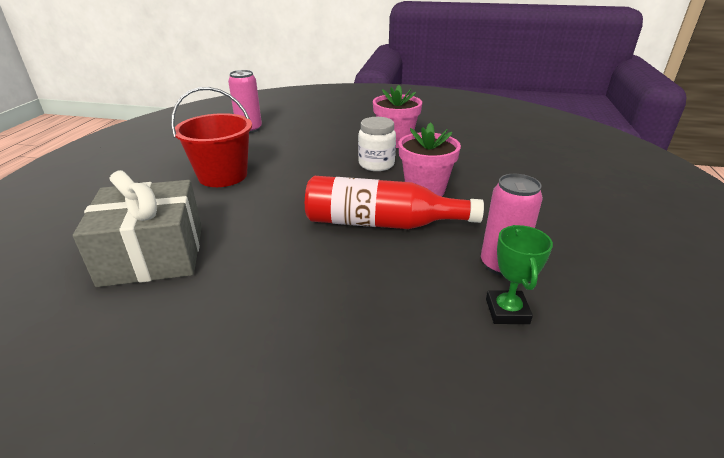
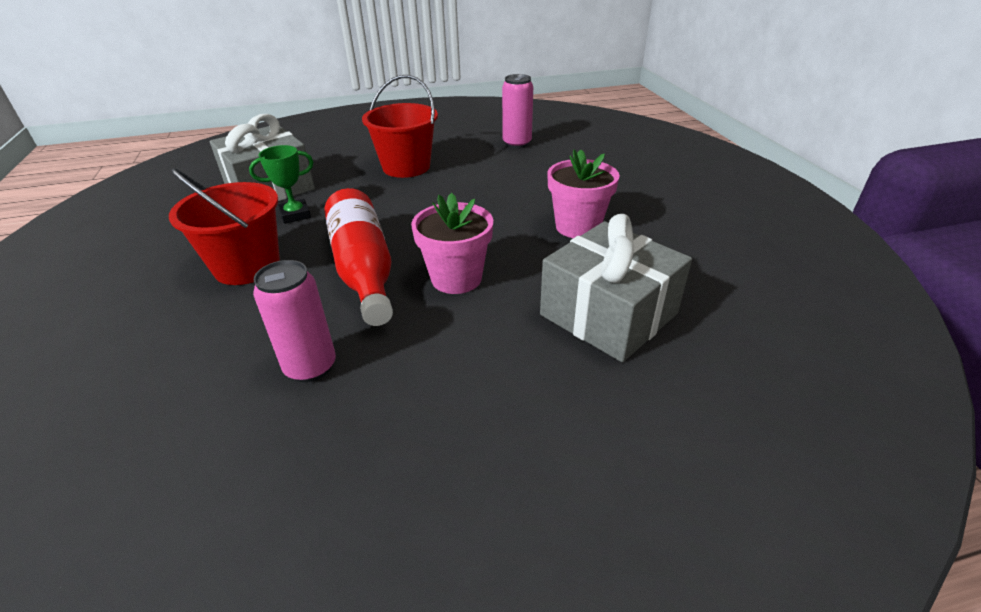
camera: 65 degrees right, 5 degrees up
white jar [358,117,396,171] -> none
green trophy [486,225,553,324] -> green trophy moved to [249,145,313,224]
none -> red bucket [169,168,280,285]
none -> grey gift [540,214,692,362]

